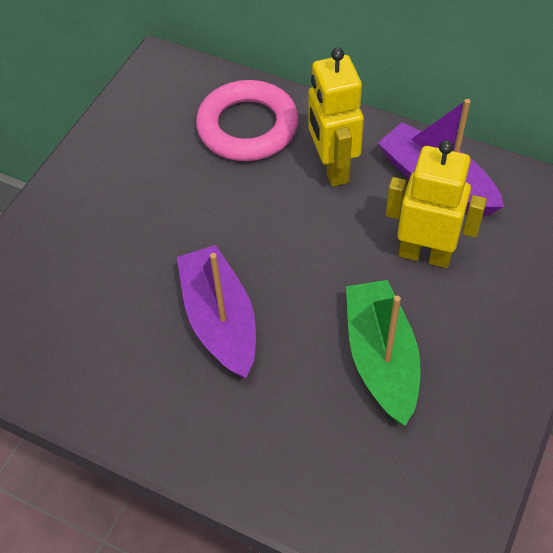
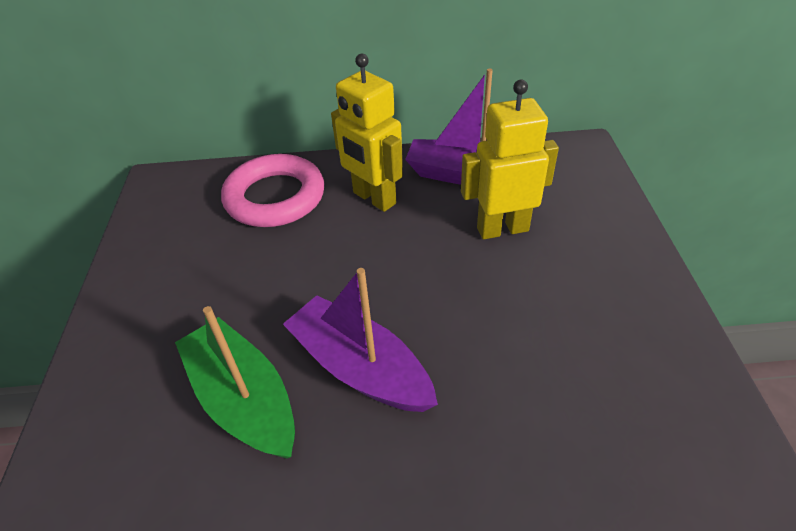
camera: 30 degrees left, 10 degrees down
green boat [346,280,420,426] -> green boat moved to [175,306,295,459]

